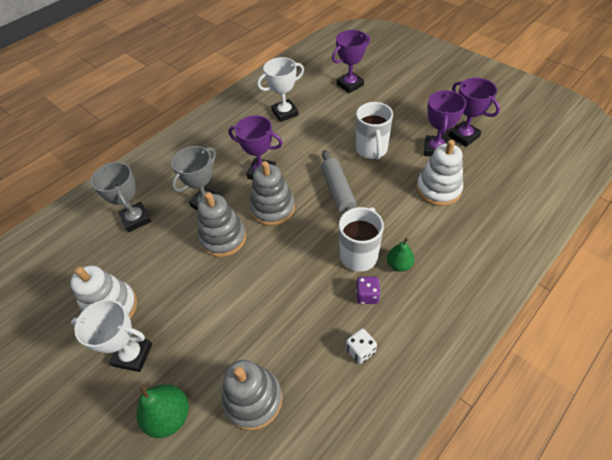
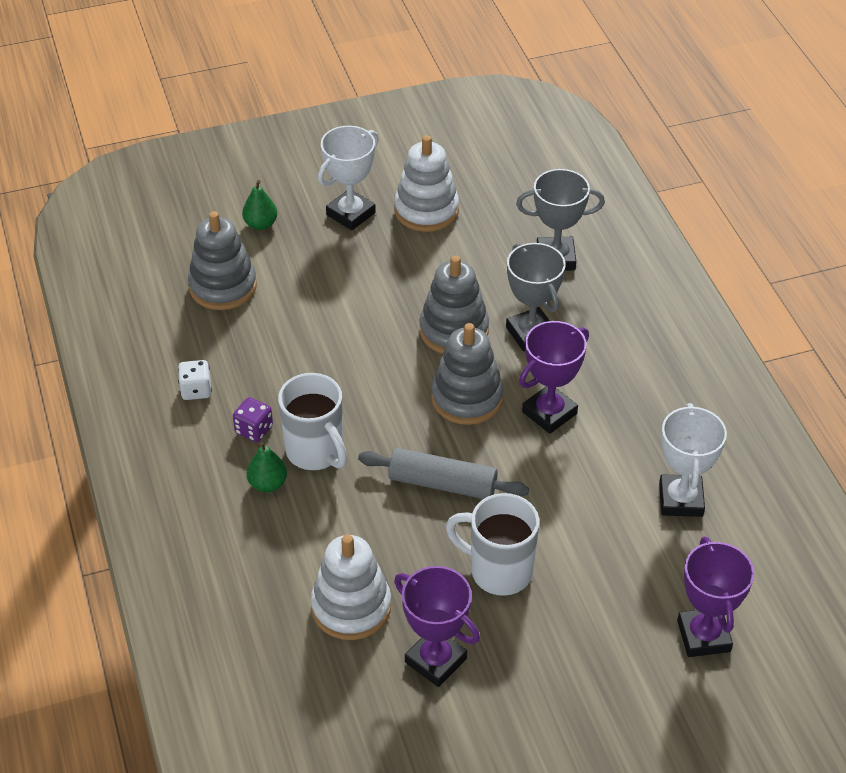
camera: 115 degrees right, 5 degrees down
green pear [137,384,189,438] -> green pear [242,180,277,230], size x0.65
purple trophy [449,78,500,147] -> none

